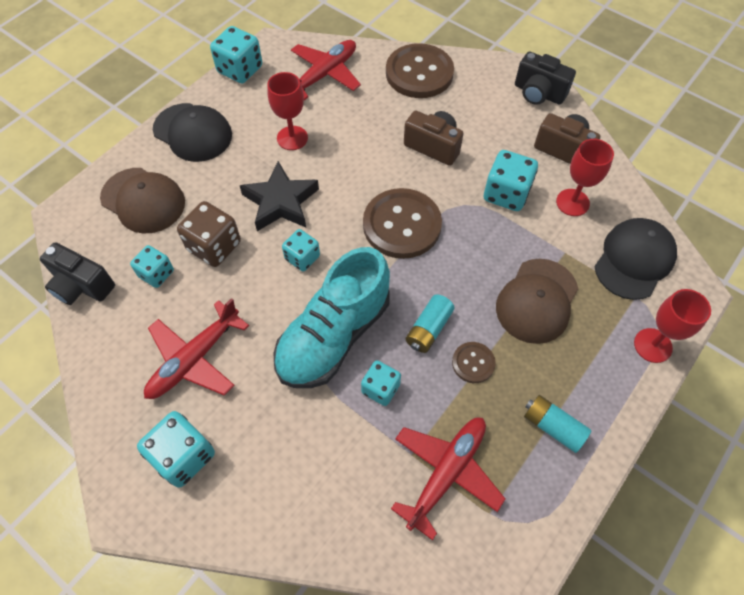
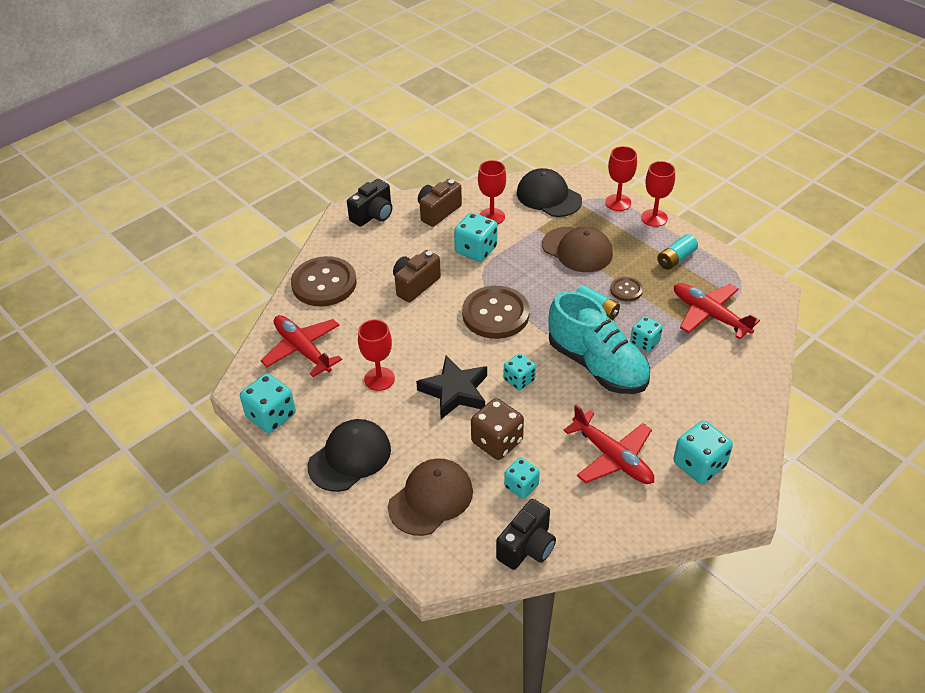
camera: 80 degrees left, 15 degrees down
none -> red goblet [641,161,675,227]

